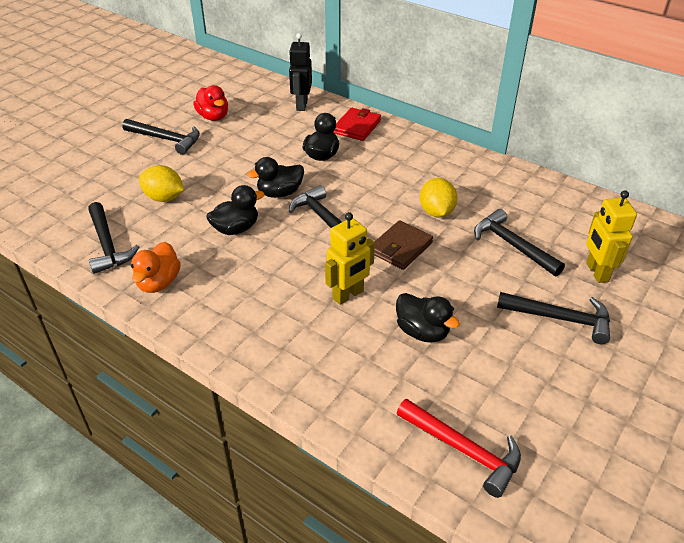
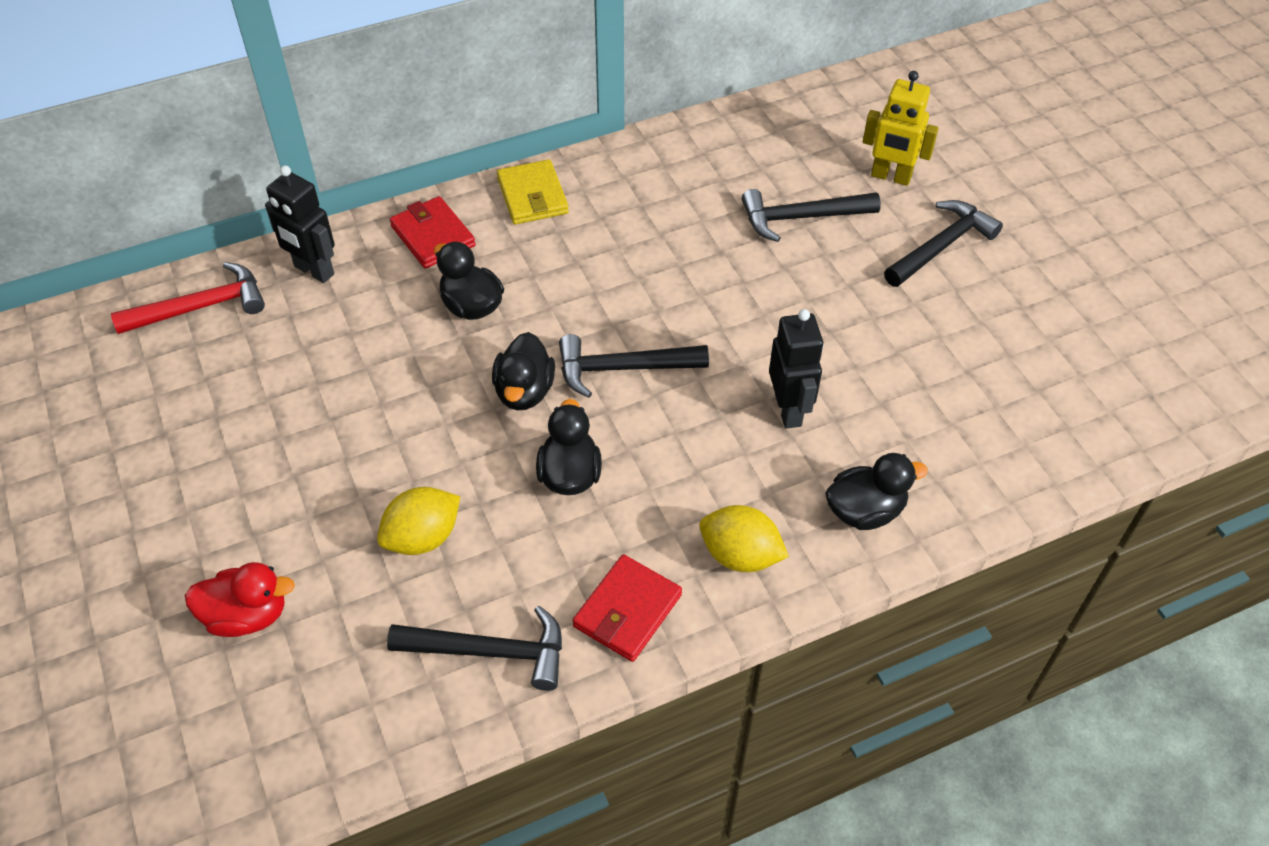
camera: 60 degrees left, 10 degrees up
black hammer [122,119,200,155] -> none
orange duck [131,242,181,293] -> red wallet [573,554,682,662]
red duck [193,85,228,121] -> red duck moved to [185,562,295,637]
yellow robot [325,212,375,305] -> black robot [769,309,824,429]
brown wallet [374,220,433,270] -> none
black duck [396,293,460,343] -> black duck moved to [825,453,928,530]
red hammer [397,399,521,498] -> red hammer moved to [111,262,265,334]
yellow lemon [420,178,457,218] -> yellow lemon moved to [699,505,789,572]
none -> yellow wallet [497,159,569,224]

